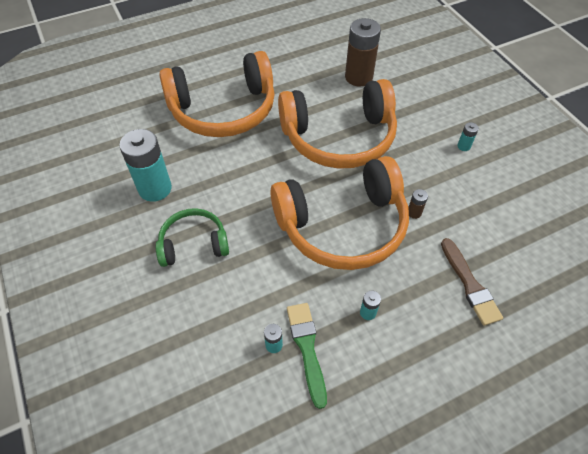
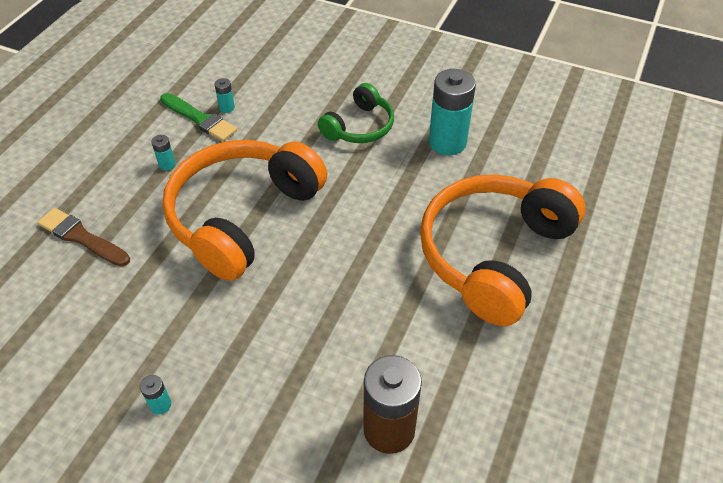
camera: 140 degrees right, 5 degrees down
orange headphones [278,79,397,169] -> none
brown battery [408,189,428,219] -> none

